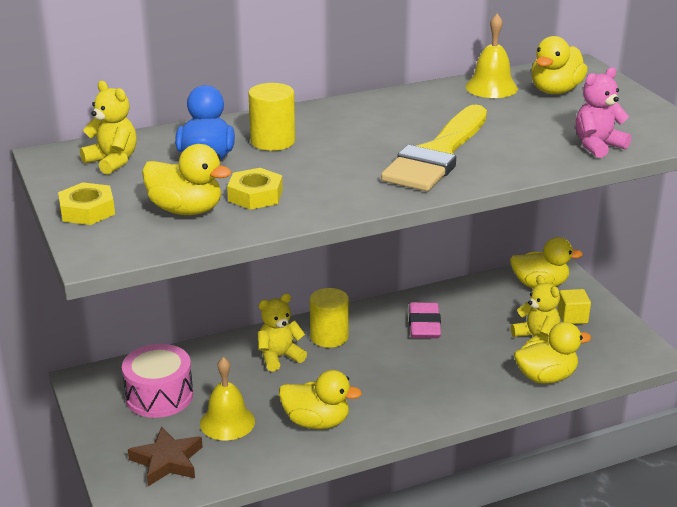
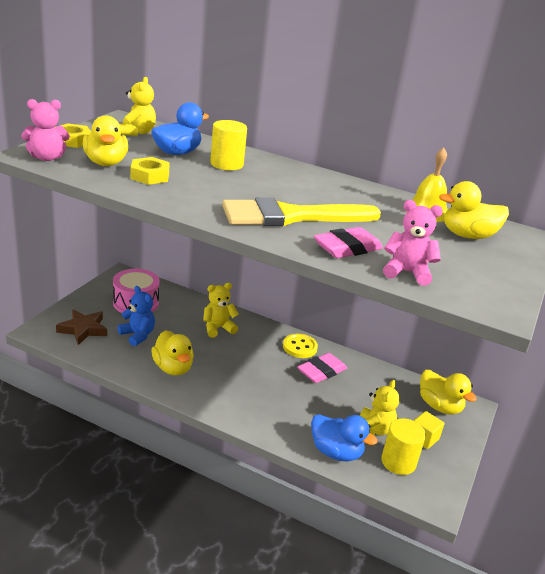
camera: 45 degrees right, 0 degrees up
yellow bell [200,357,255,441] -> blue teddy bear [118,286,155,346]
yellow teddy bear [257,293,307,372] -> yellow teddy bear turned 45 degrees counterclockwise [203,283,239,338]
yellow cylinder [310,288,349,348] -> yellow cylinder moved to [381,418,426,475]
yellow duck [514,322,591,384] -> blue duck [311,414,378,461]
none -> pink teddy bear [21,99,70,161]
none -> yellow button [283,334,318,358]
none -> pink eraser [314,227,383,258]

